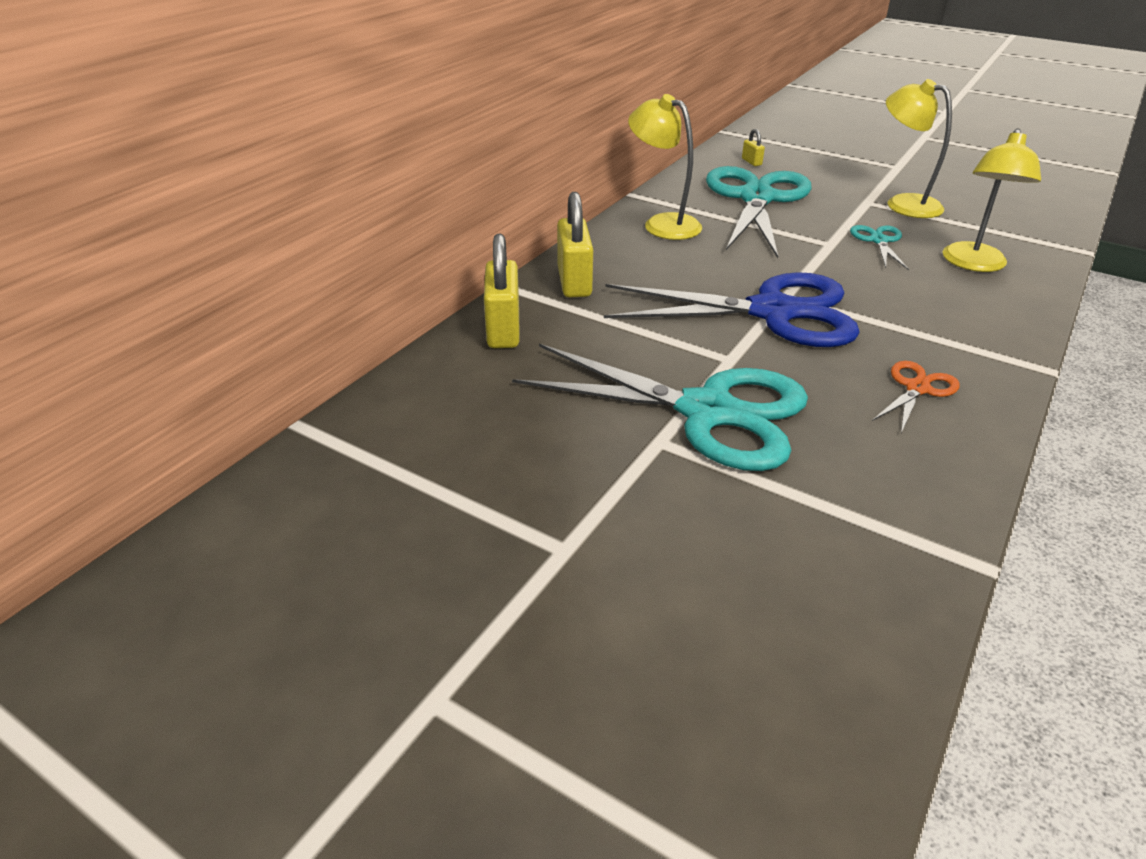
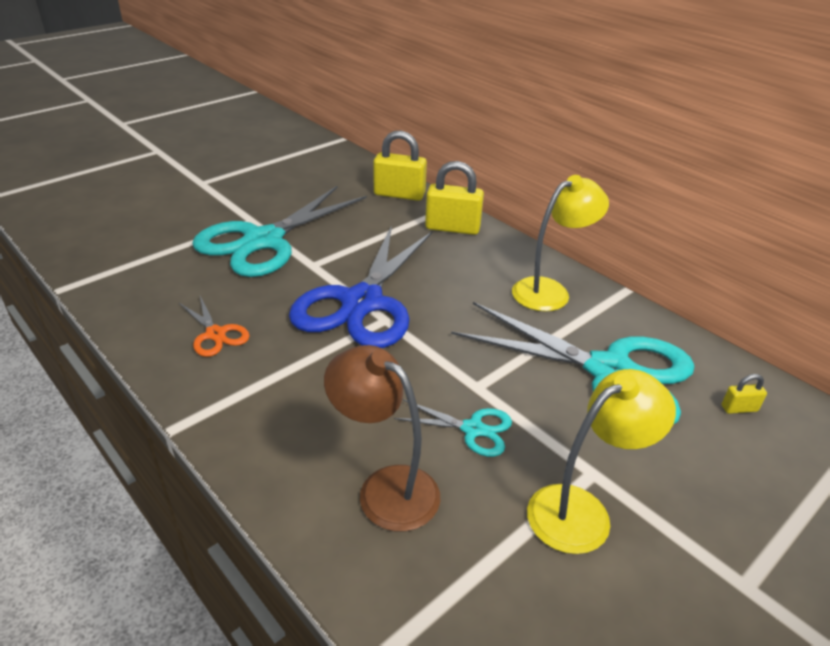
camera: 105 degrees right, 0 degrees up
yellow lamp [943,128,1041,272] -> brown lamp [324,345,440,532]

